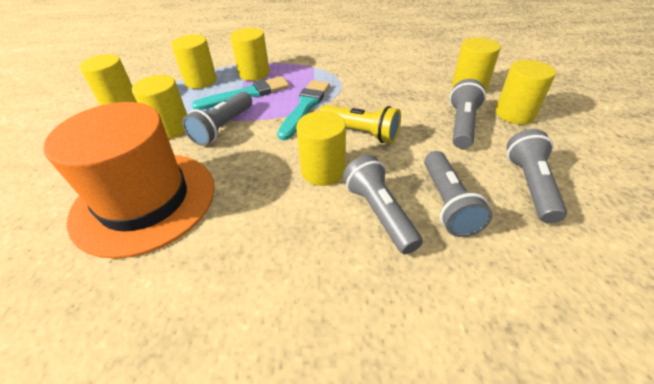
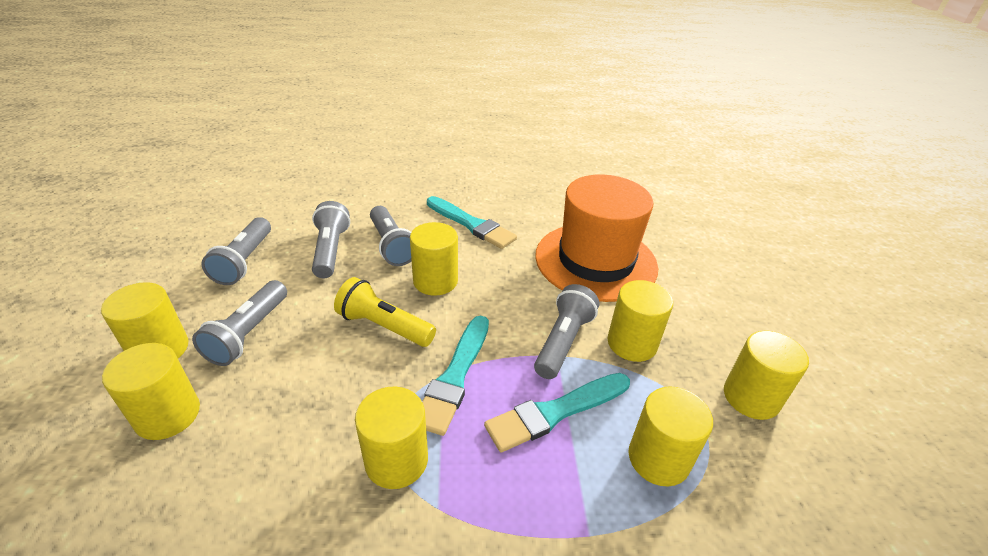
camera: 175 degrees right, 5 degrees down
yellow cylinder [230,28,270,81] -> yellow cylinder moved to [355,387,428,489]
none -> turquoise brush [427,196,517,249]

